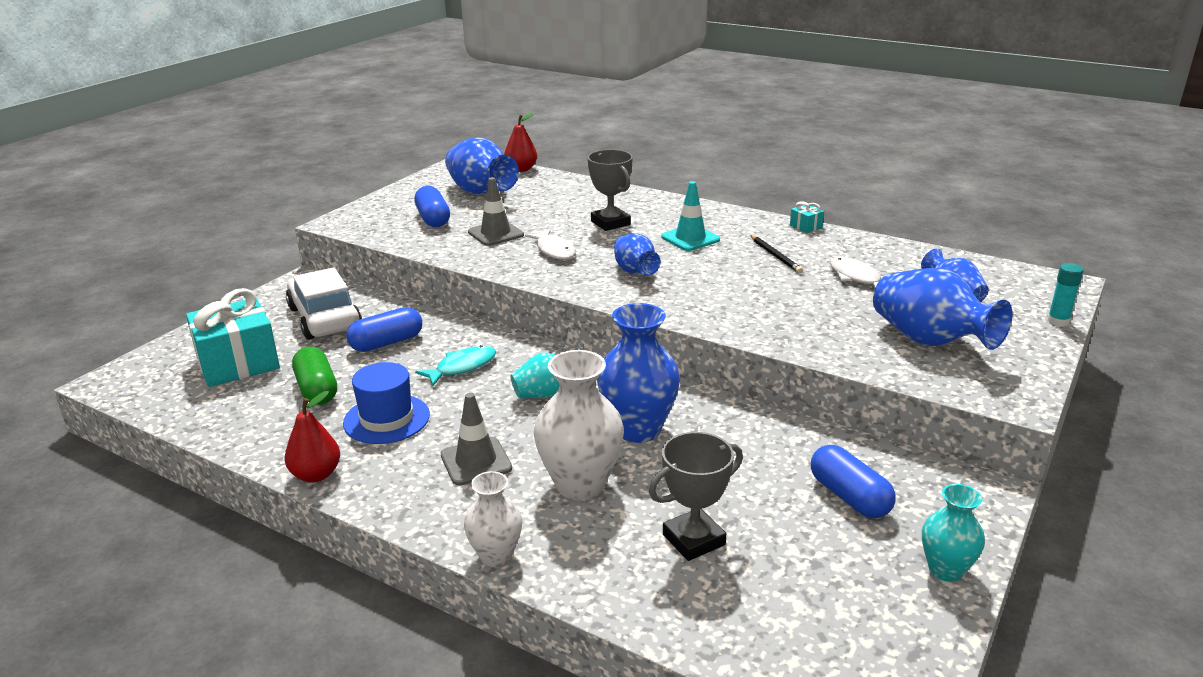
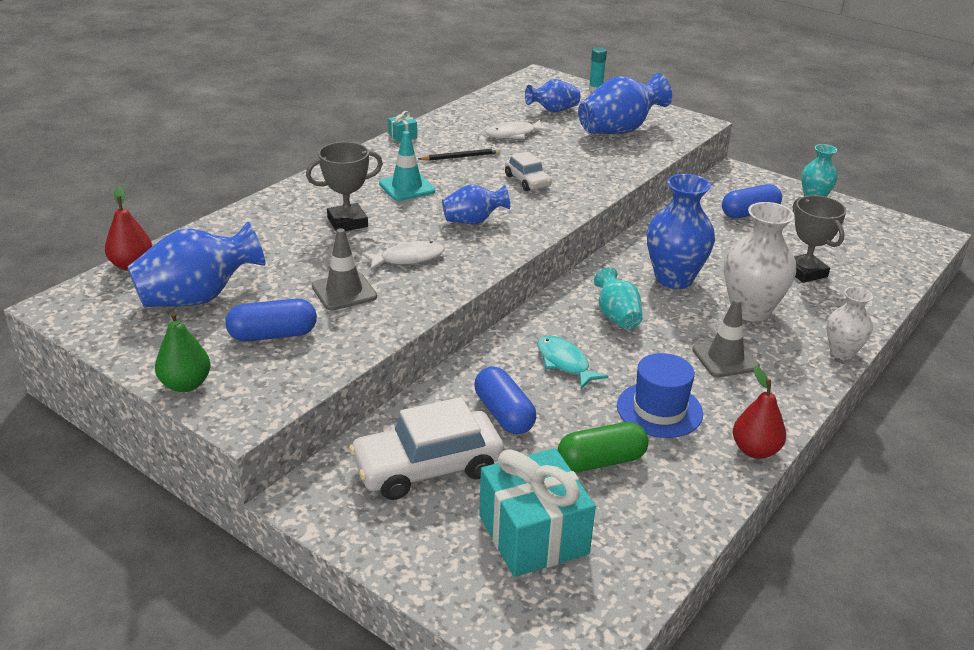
camera: 85 degrees left, 5 degrees up
none -> green pear [155,312,211,392]
none -> white car [505,152,552,191]

